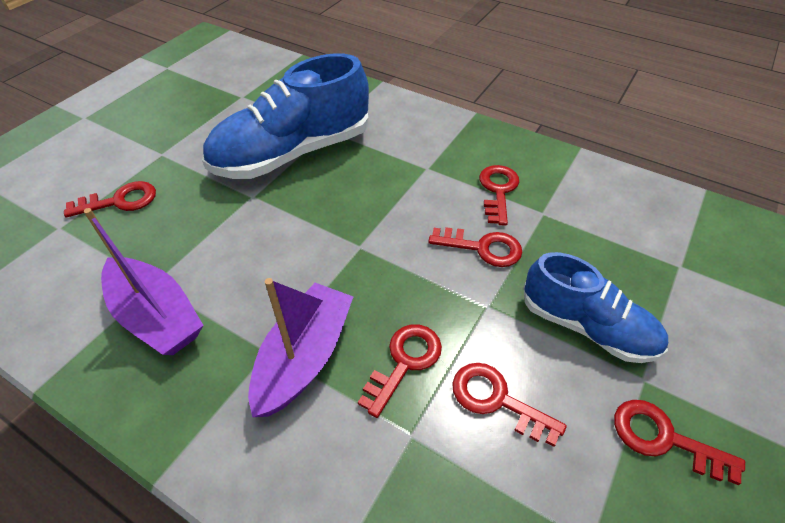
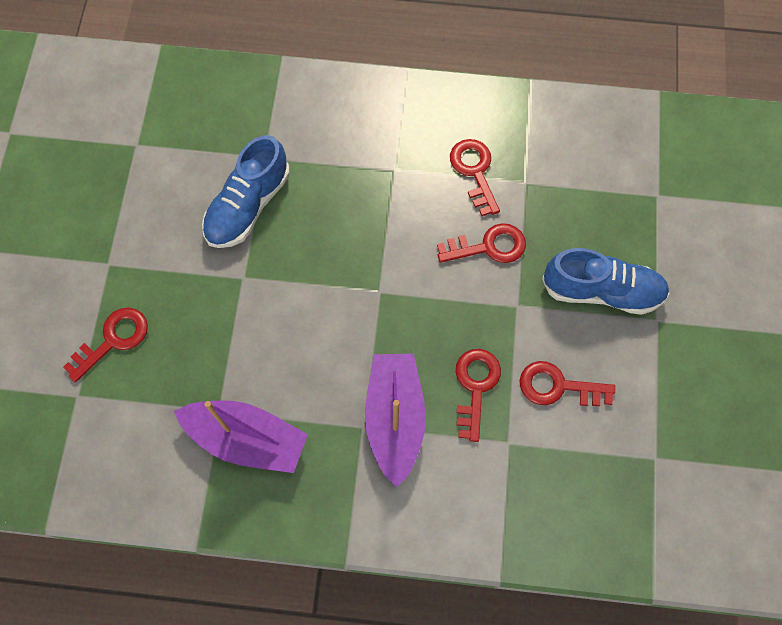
camera: 25 degrees left, 20 degrees up
blue shoe [202,54,369,179] -> blue shoe [202,135,290,248], size x0.62
red key [614,400,745,485] -> none

